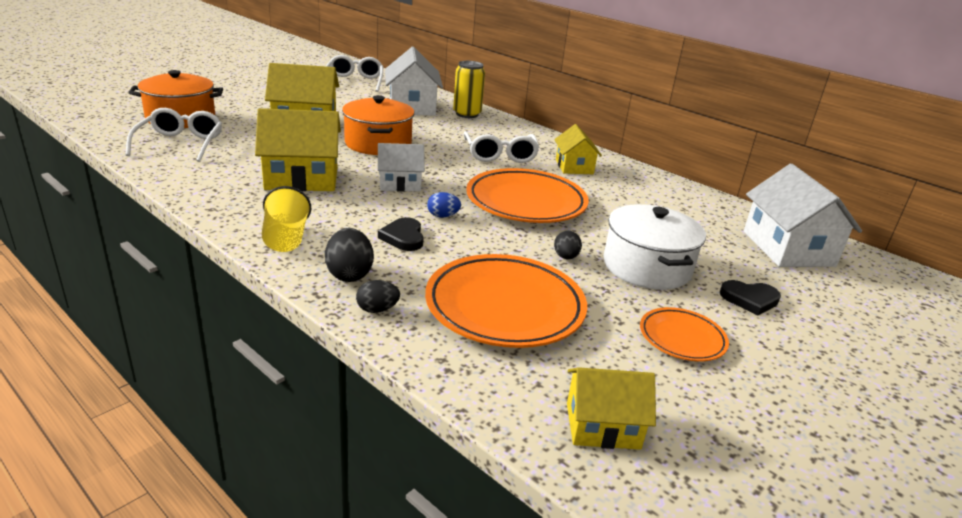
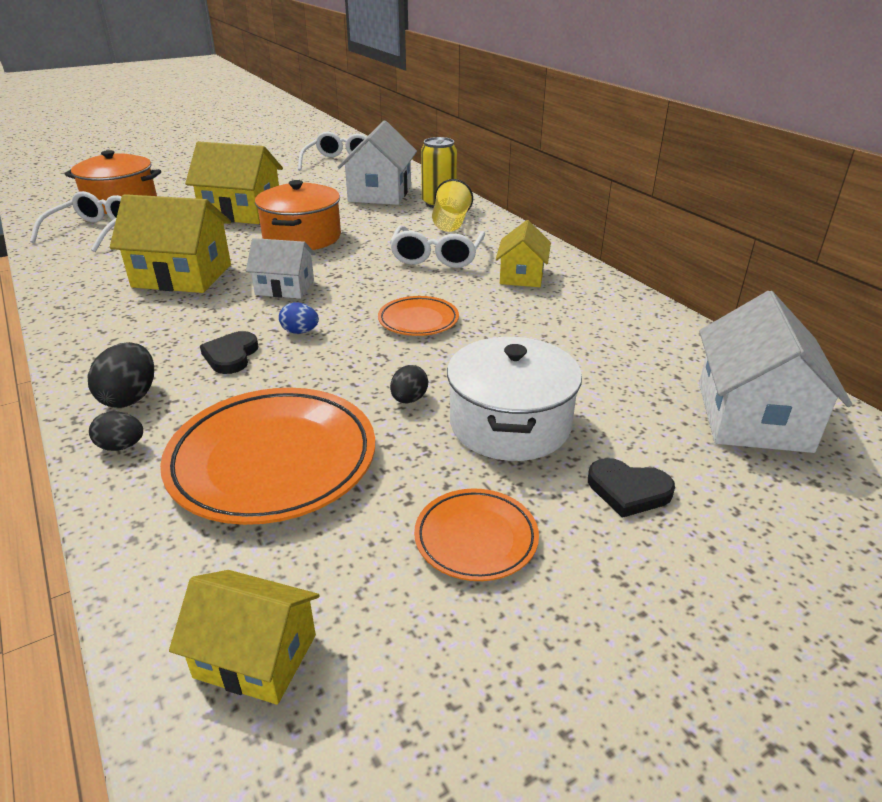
camera: 20 degrees right, 5 degrees up
yellow cup [262,186,311,252] -> yellow cup moved to [432,179,473,232]
orange plate [466,168,589,223] -> orange plate [378,296,459,336], size x0.52

